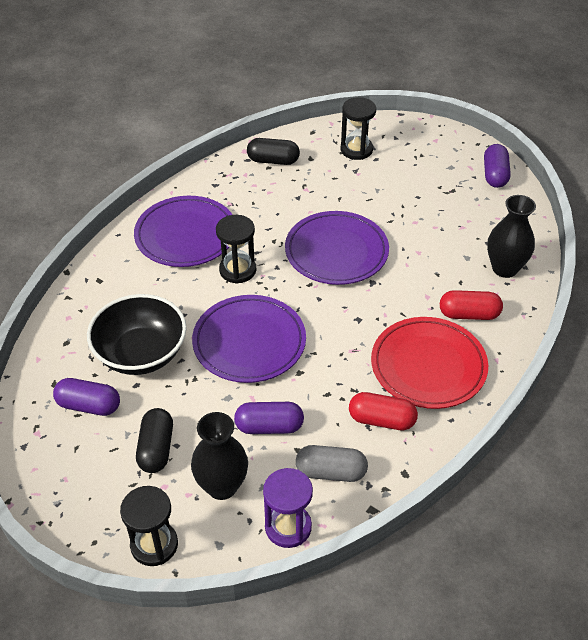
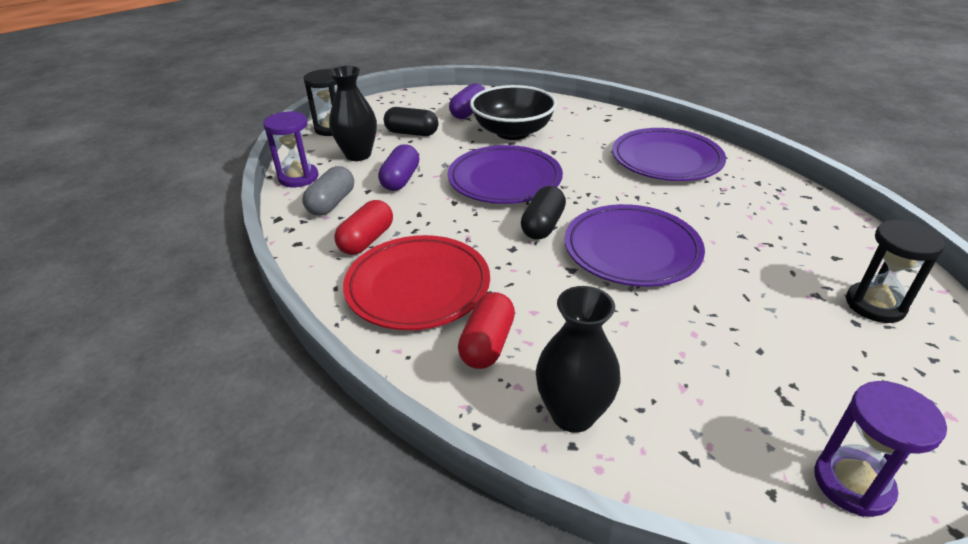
camera: 105 degrees right, 10 degrees down
black hourglass [216,215,256,284] -> none
black capsule [247,138,300,165] -> black capsule moved to [521,186,566,240]
purple capsule [484,144,511,188] -> purple hourglass [814,381,947,517]

